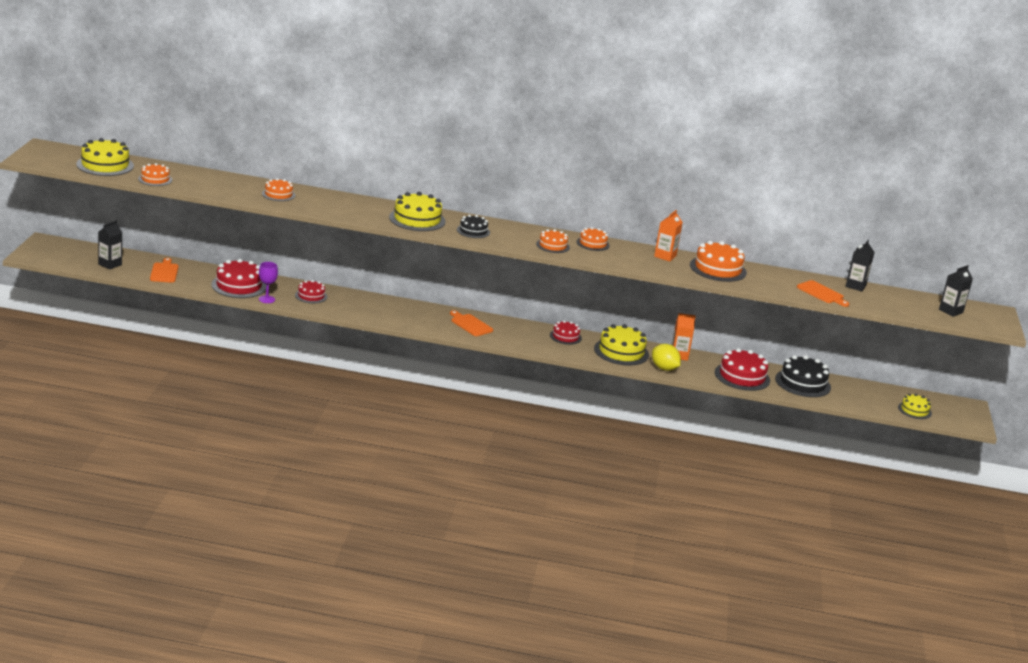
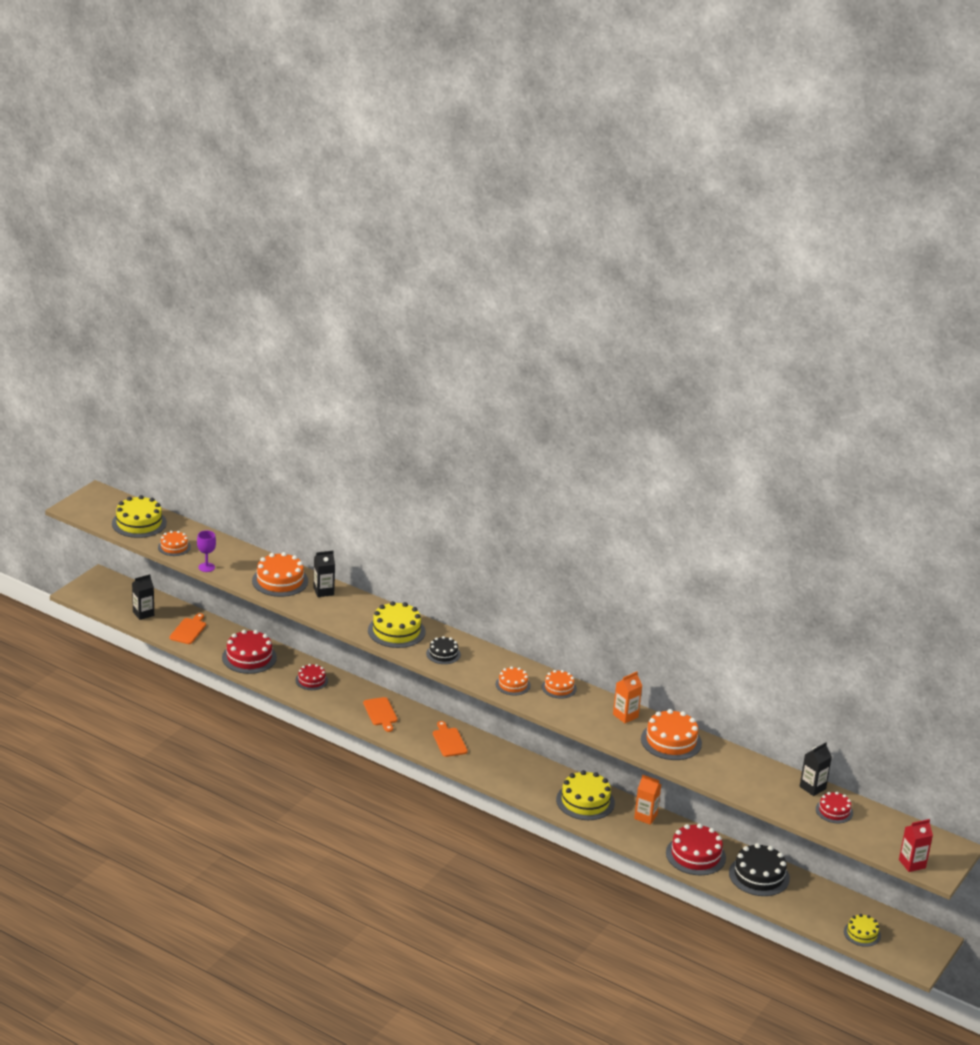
camera: 25 degrees right, 5 degrees up
purple goblet [259,262,278,303] -> purple goblet moved to [197,530,216,572]
orange cake [262,178,295,201] -> orange cake [252,552,308,597], size x1.69
red cake [550,321,582,345] -> red cake moved to [816,792,853,823]
yellow lemon [652,344,681,371] -> none
orange cutting board [797,280,849,307] -> orange cutting board moved to [363,697,398,732]
black carton [939,265,973,317] -> black carton moved to [314,551,335,597]
none -> red carton [899,819,933,872]

